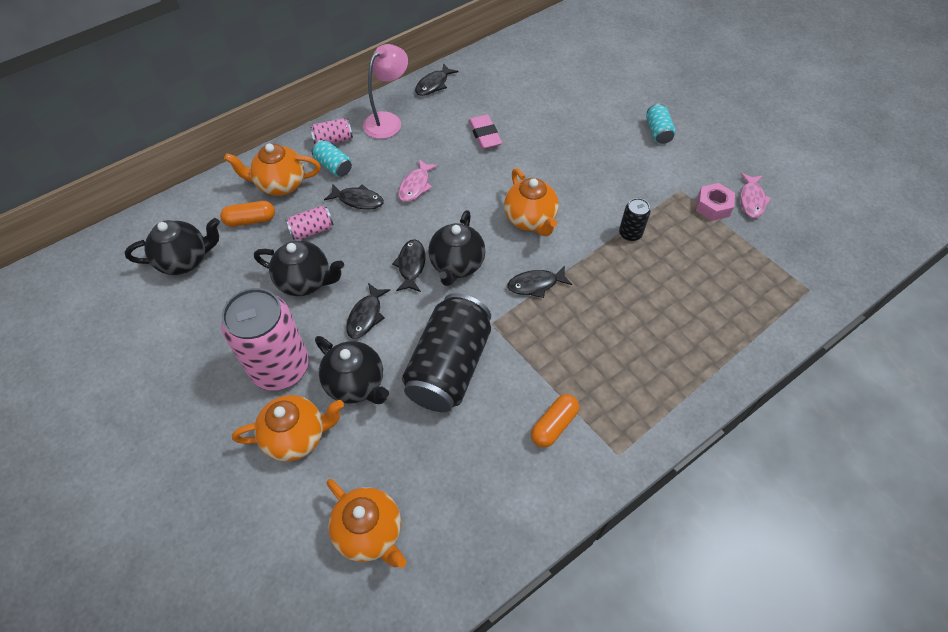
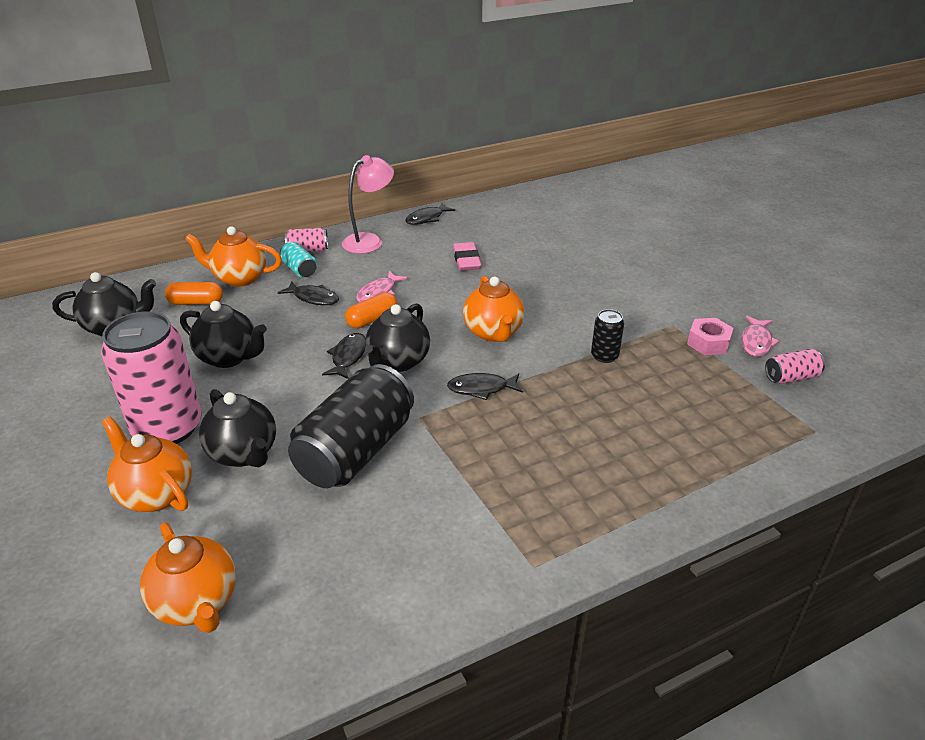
camera: 10 degrees right, 20 degrees down
orange teapot [232,395,344,462] -> orange teapot turned 135 degrees counterclockwise [102,417,192,512]
pink can [286,206,334,240] -> pink can moved to [765,349,825,384]
black fish [346,283,390,339] -> none
orange capsule [531,394,579,448] -> orange capsule moved to [345,292,397,328]
turquoise can [646,103,676,144] -> none

